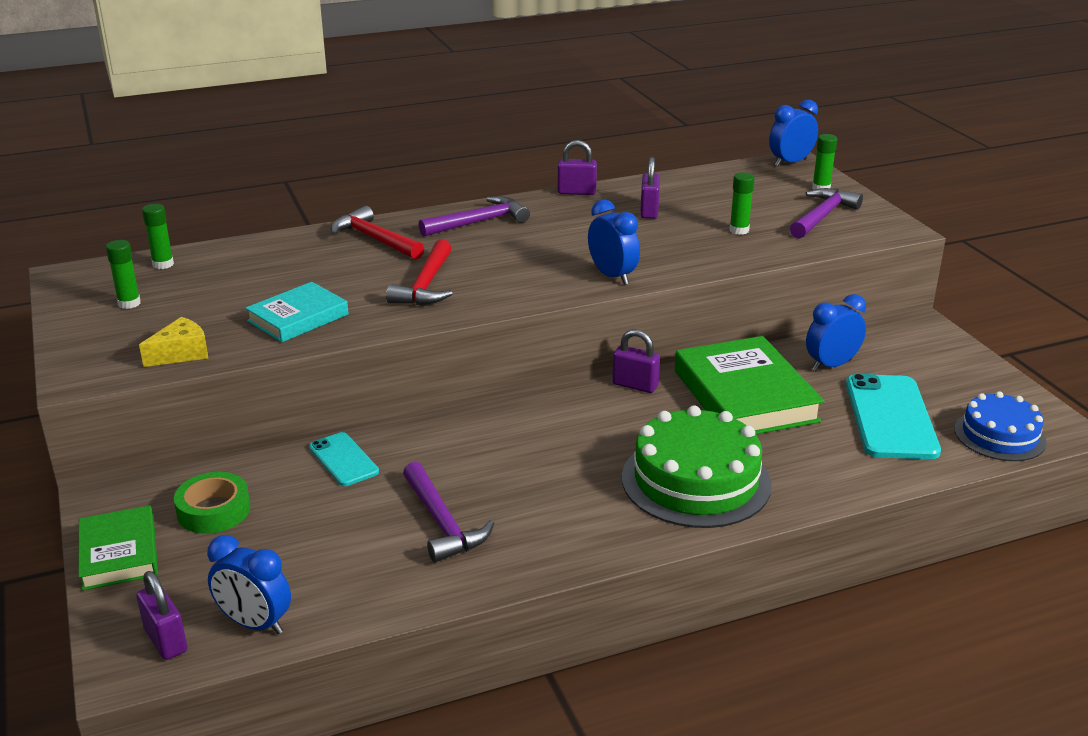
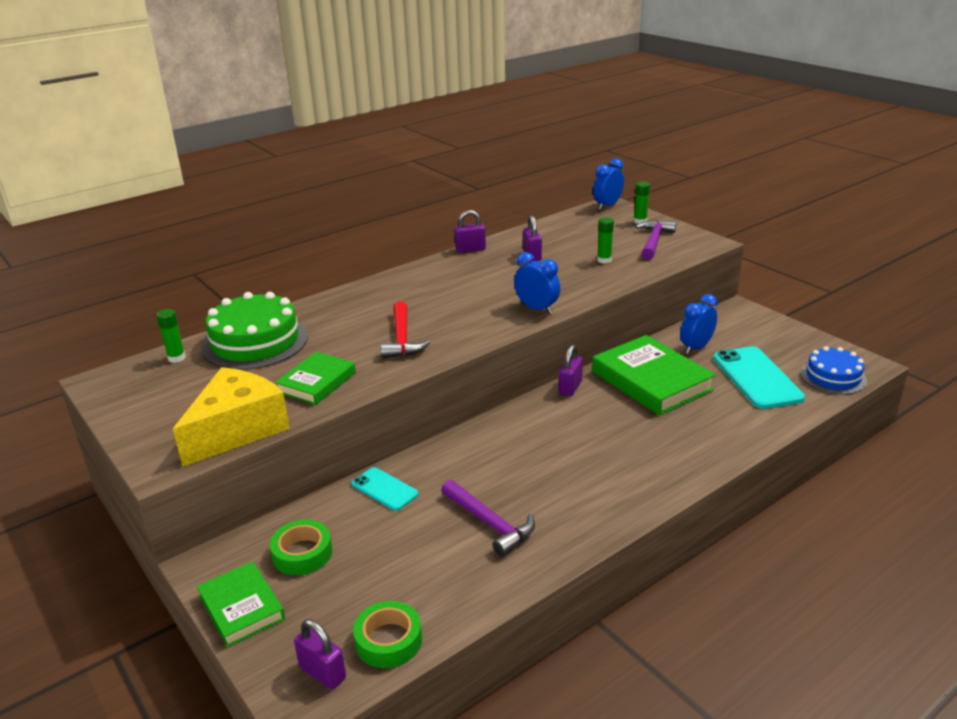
camera: 15 degrees left, 0 degrees up
green glue stick [106,240,141,309] -> none
yellow cheese [139,317,208,367] -> yellow cheese [173,367,290,466], size x2.06
blue clock [207,535,291,634] -> green tape [353,601,422,668]
turquoise book [245,282,349,342] -> green book [275,352,356,405]
red hammer [331,206,424,259] -> none
purple hammer [419,196,530,236] -> none
purple padlock [612,329,660,393] -> purple padlock turned 75 degrees counterclockwise [559,344,583,396]
green cake [622,405,772,528] -> green cake moved to [202,292,308,370]

